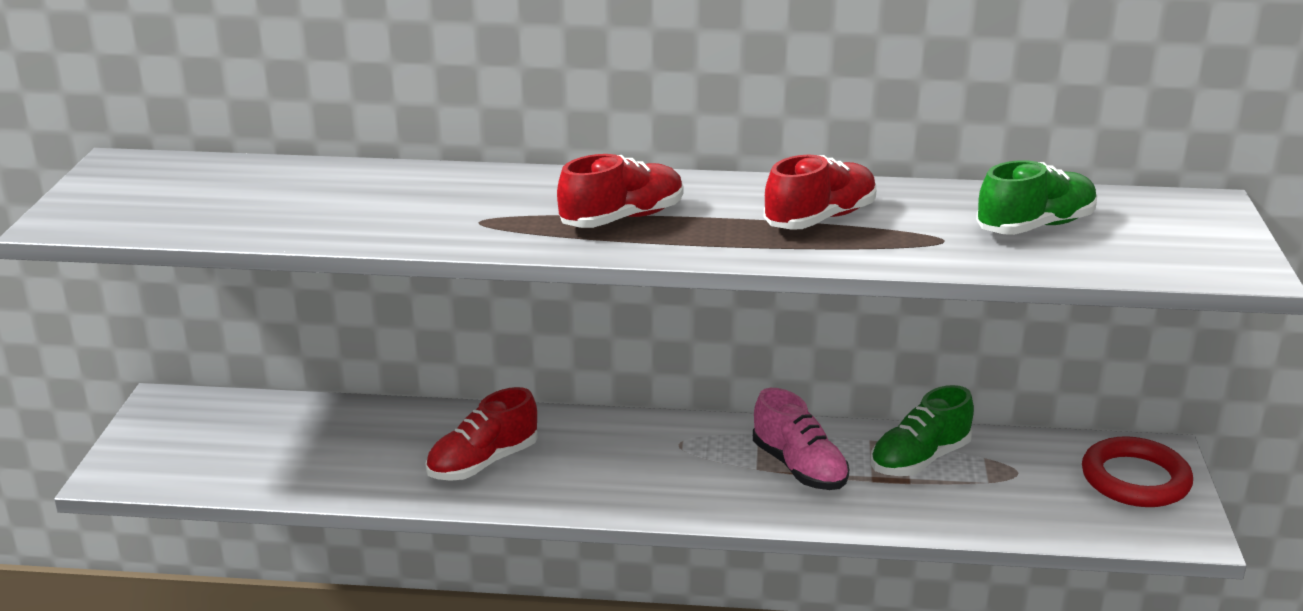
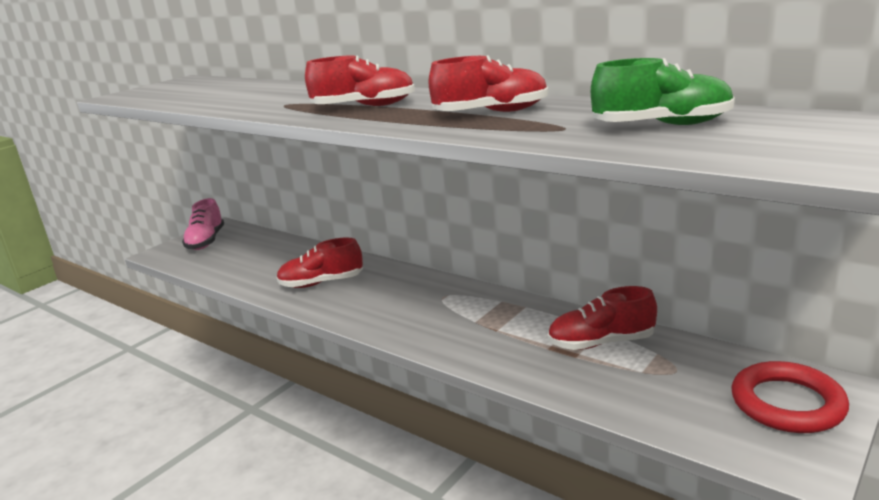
camera: 35 degrees right, 5 degrees down
pink shoe [753,388,849,490] -> pink shoe moved to [182,198,224,250]
green shoe [871,385,974,476] -> red shoe [548,286,657,350]

